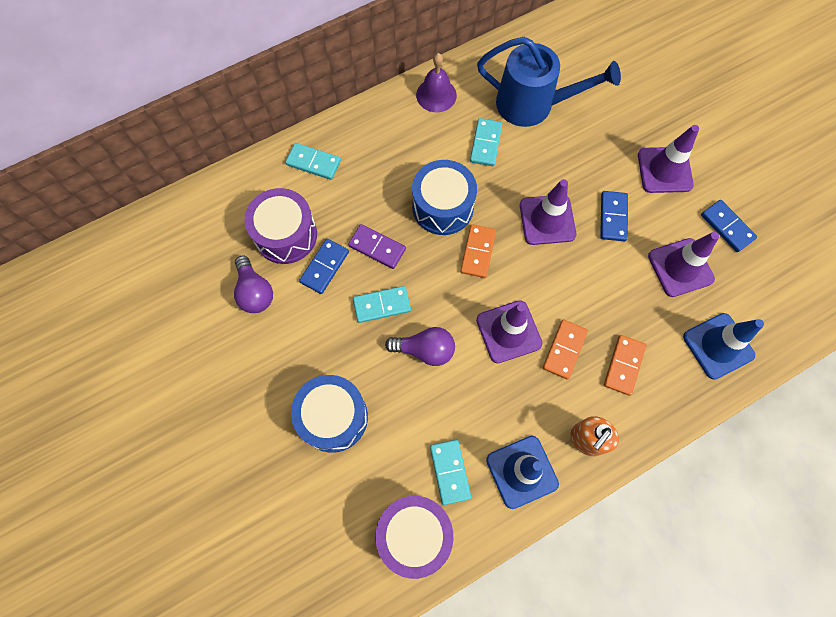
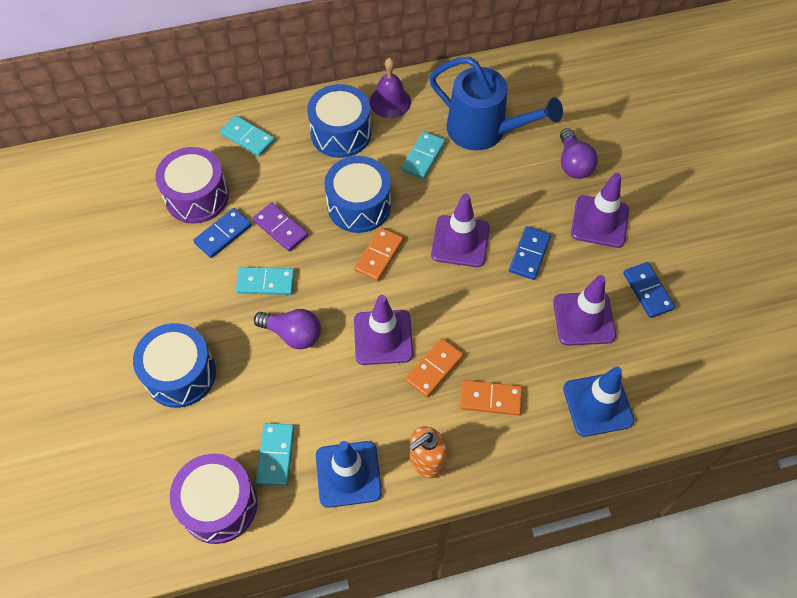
camera: 15 degrees right, 10 degrees down
purple light bulb [234,255,273,313] -> purple light bulb moved to [560,128,598,179]
orange domino [604,335,646,396] -> orange domino turned 60 degrees clockwise [460,380,522,415]
none -> blue drum [307,84,371,158]

